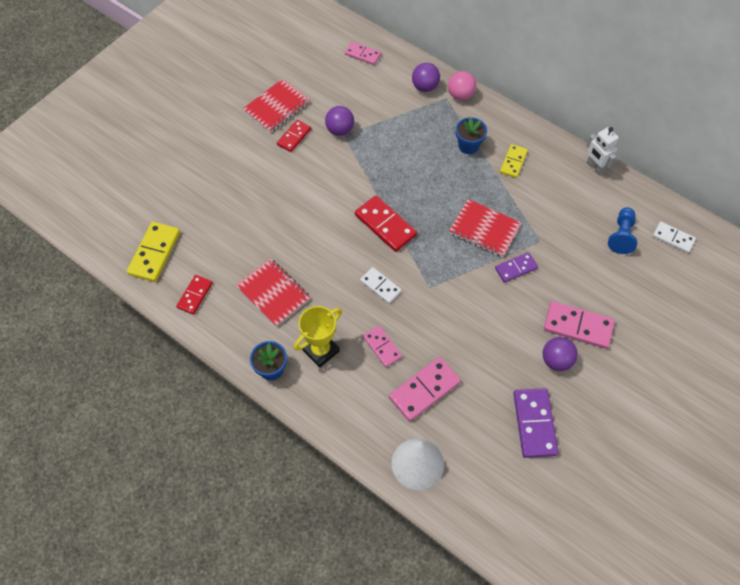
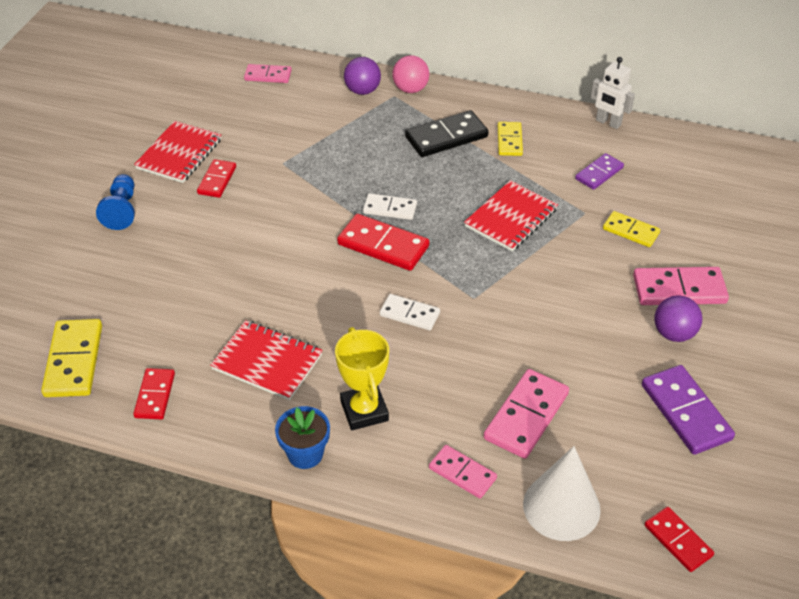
camera: 20 degrees left, 15 degrees down
yellow trophy [294,306,342,368] -> yellow trophy turned 45 degrees counterclockwise [335,327,389,430]
purple ball [325,106,354,136] -> none
pink domino [363,326,402,367] -> pink domino moved to [429,445,497,499]
red notebook [449,199,522,257] -> red notebook turned 60 degrees counterclockwise [464,180,558,251]
blue flower pot [456,117,487,154] -> black domino [405,110,489,157]
purple domino [495,252,538,283] -> purple domino moved to [575,153,624,190]
blue pawn [608,207,637,254] -> blue pawn moved to [96,174,135,230]
white domino [653,222,696,253] -> white domino moved to [363,193,417,220]
none -> yellow domino [603,211,660,247]
none -> red domino [644,507,714,572]

